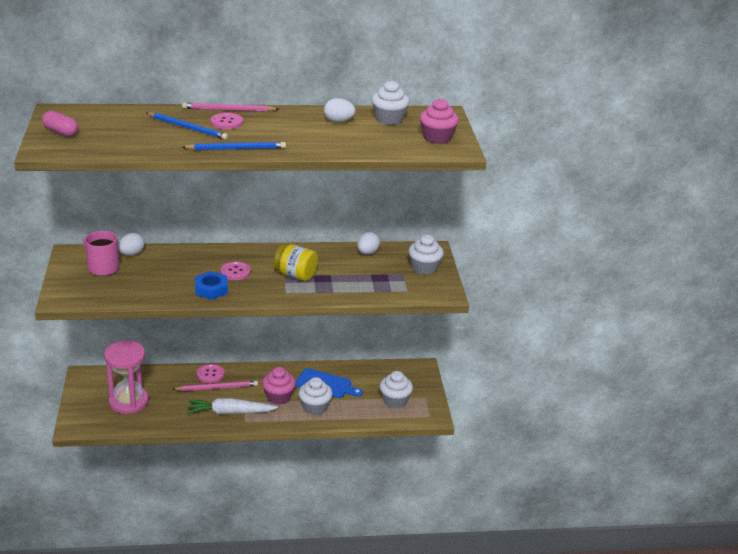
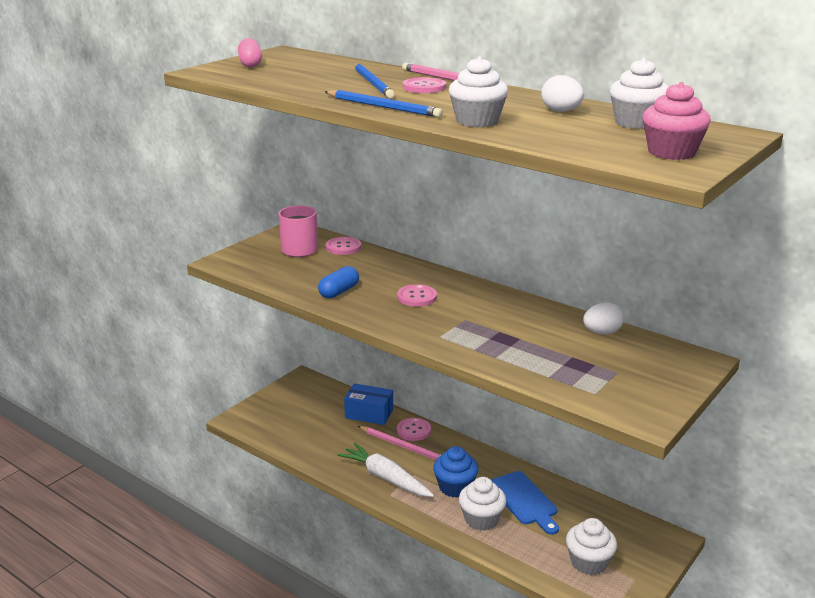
camera: 45 degrees right, 5 degrees down
pink hourglass [104,341,149,414] -> none
white egg [118,233,144,256] -> pink button [326,237,361,255]
blue nut [195,271,228,300] -> none
pink cupcake [262,367,296,405] -> blue cupcake [433,446,479,498]
yellow jar [274,244,318,281] -> none
white cupcake [408,235,444,275] -> white cupcake moved to [449,57,508,127]
none -> blue capsule [318,266,359,299]
none -> blue box [344,383,393,425]

